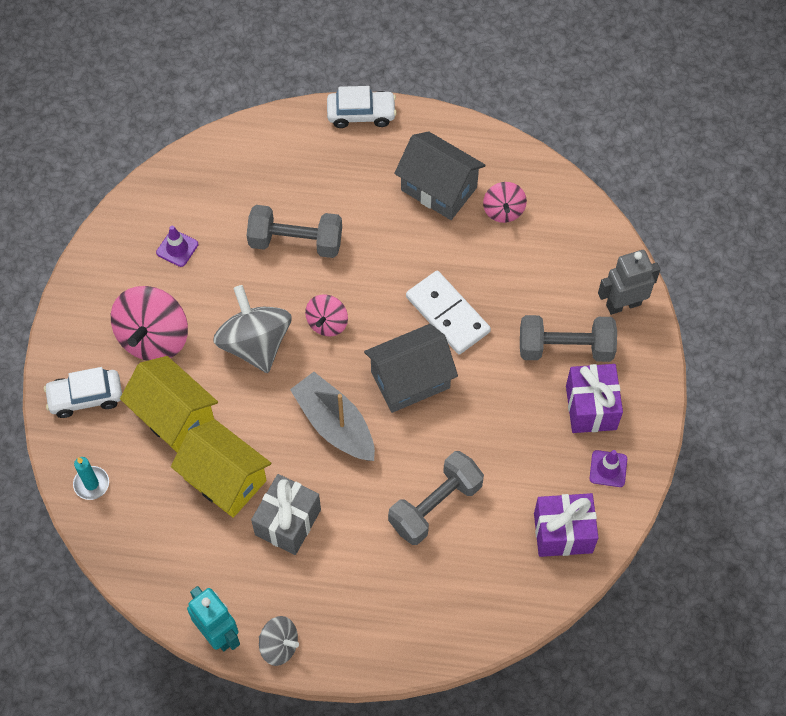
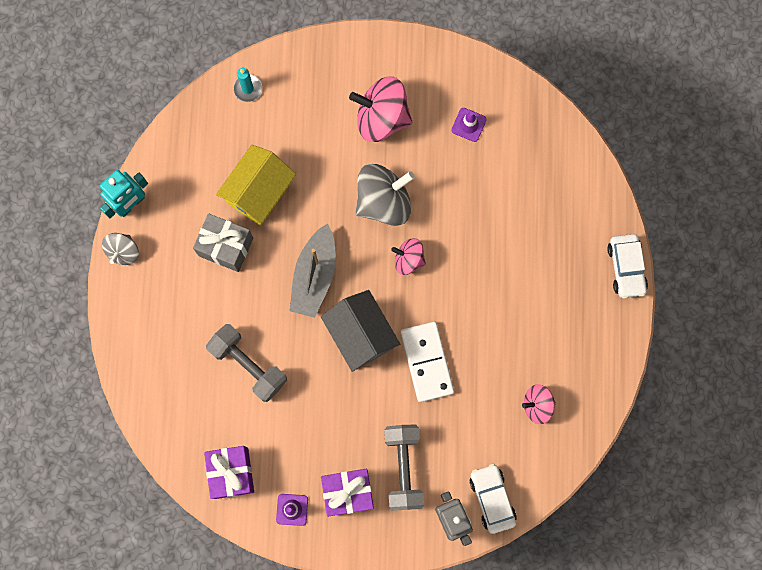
camera: 85 degrees right, 15 degrees up
white car [44,367,122,418] -> white car moved to [469,464,517,534]
yellow house [120,356,218,453] -> none
grey dumbbell [247,205,342,258] -> none
grey boat [290,372,375,461] -> grey boat turned 150 degrees clockwise [290,223,336,318]
grey house [394,131,486,220] -> none
white domino [406,271,491,354] -> white domino turned 60 degrees counterclockwise [401,322,454,402]

